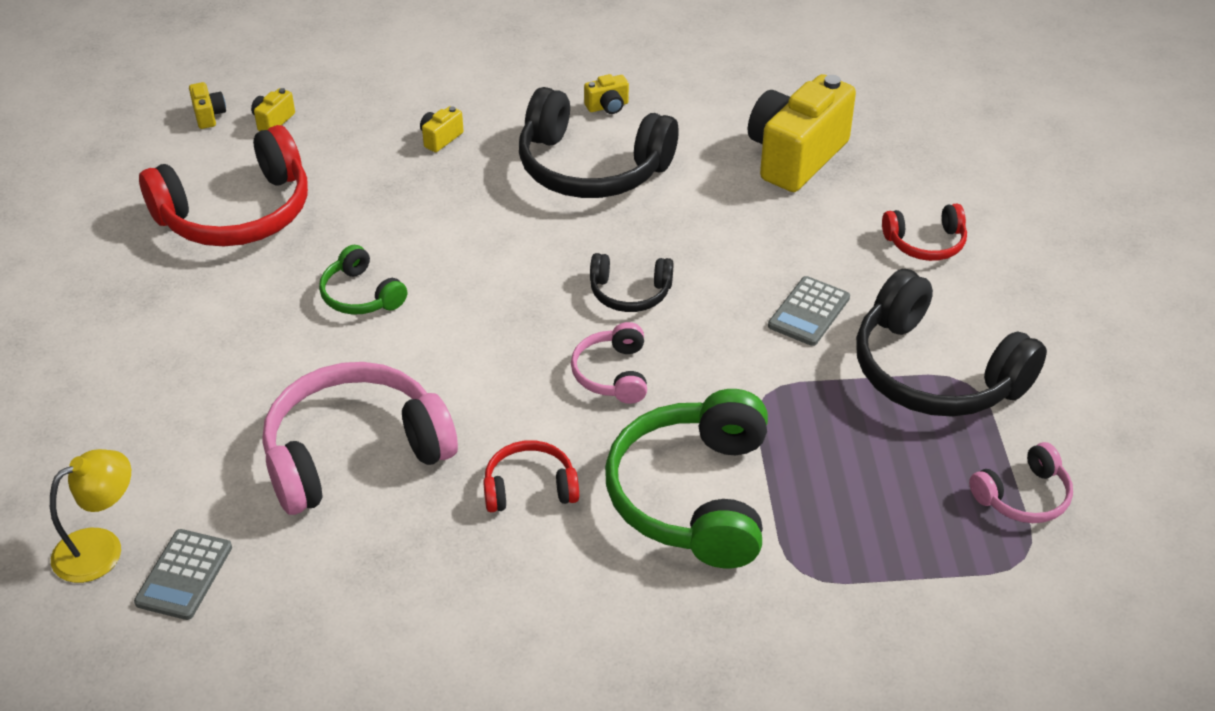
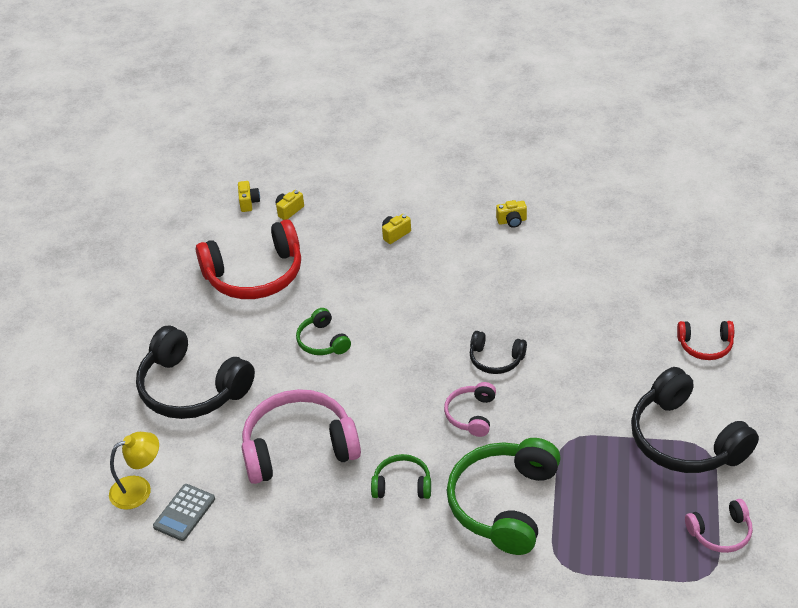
camera: 15 degrees right, 0 degrees up
red headphones [483,440,579,512] -> green headphones [371,454,431,499]
black headphones [519,87,679,198] -> black headphones moved to [136,326,255,419]
yellow camera [748,74,856,192] -> none
grey calculator [768,276,850,346] -> none

